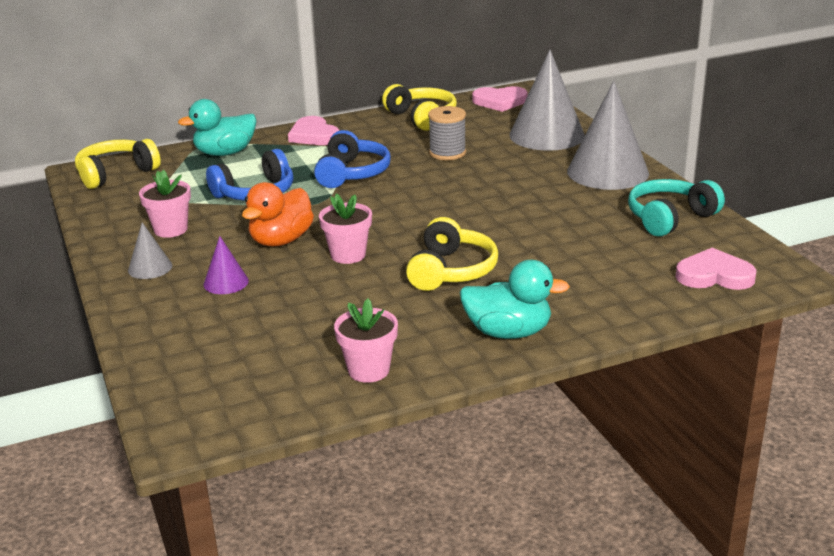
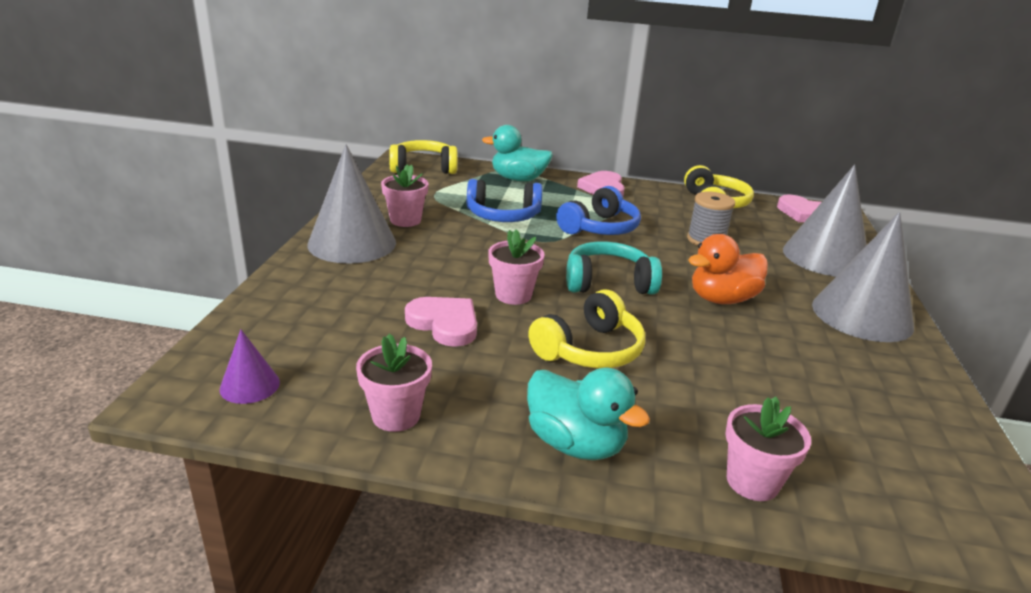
camera: 30 degrees right, 0 degrees up
grey cone [128,222,172,279] -> grey cone [307,144,396,264], size x2.14
purple cone [204,236,249,294] -> purple cone moved to [220,329,280,404]
orange duck [242,182,314,246] -> orange duck moved to [688,234,768,304]
turquoise headphones [628,179,725,237] -> turquoise headphones moved to [566,241,662,295]
pink heart [676,248,756,290] -> pink heart moved to [405,297,477,347]
none -> pink flower pot [725,397,811,501]

